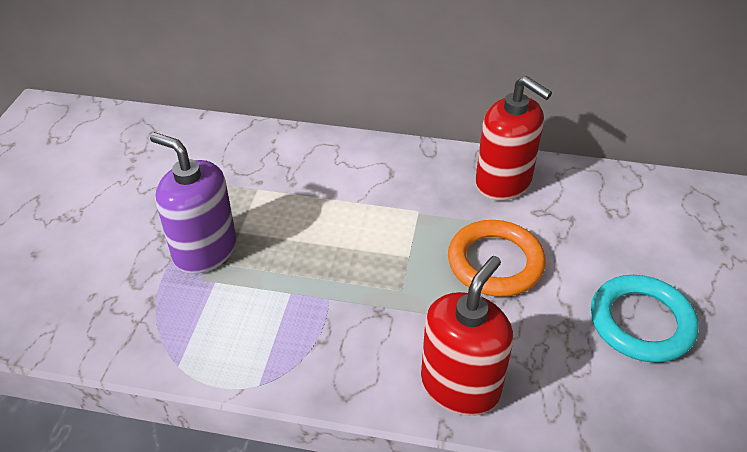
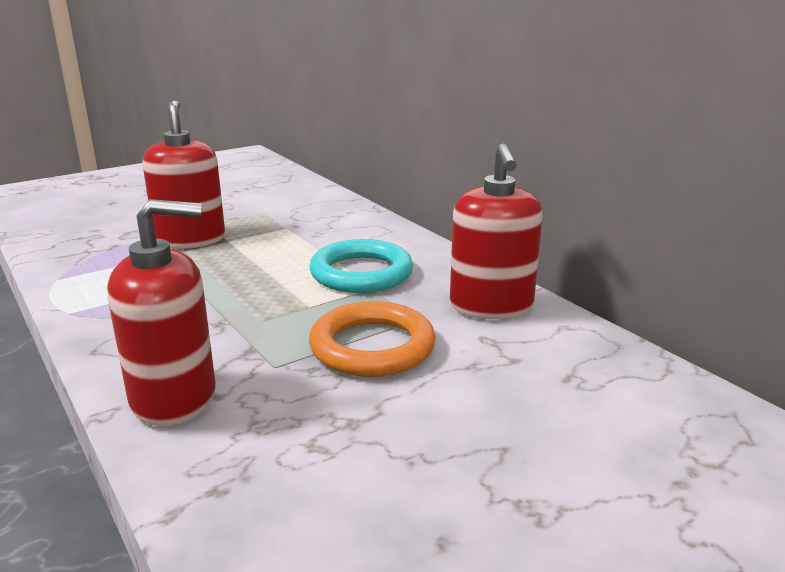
camera: 45 degrees right, 20 degrees down
purple soap dispenser [150,132,236,274] -> red soap dispenser [142,100,225,249]
turquoise ring [591,275,699,363] -> turquoise ring moved to [310,239,413,293]

